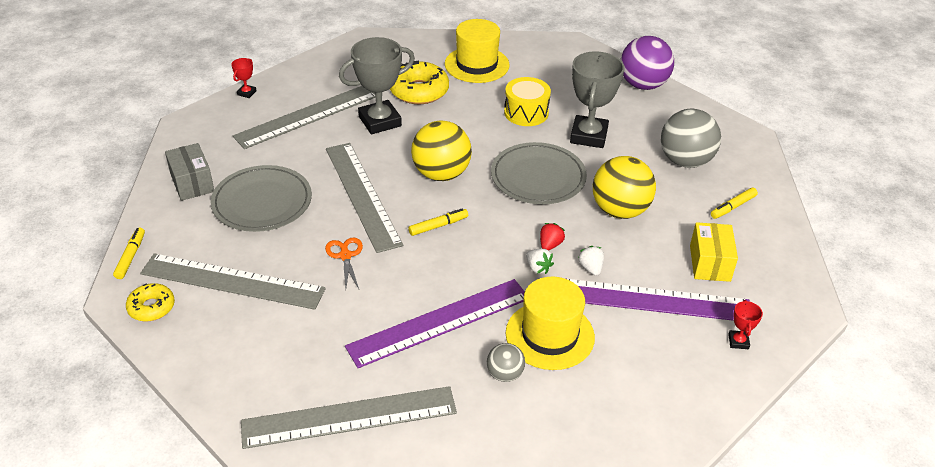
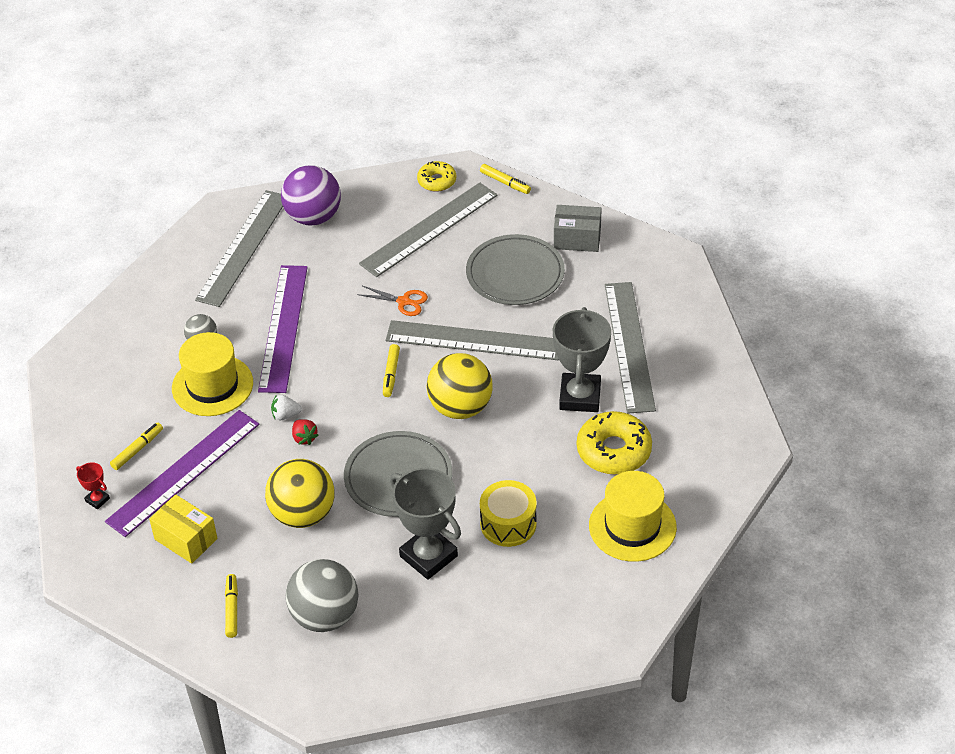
camera: 125 degrees right, 5 degrees up
red trophy [231,58,256,98] -> none
white strawberry [578,246,604,276] -> none
purple ball [620,36,674,90] -> purple ball moved to [281,165,341,226]
none -> yellow marker [110,423,163,470]

